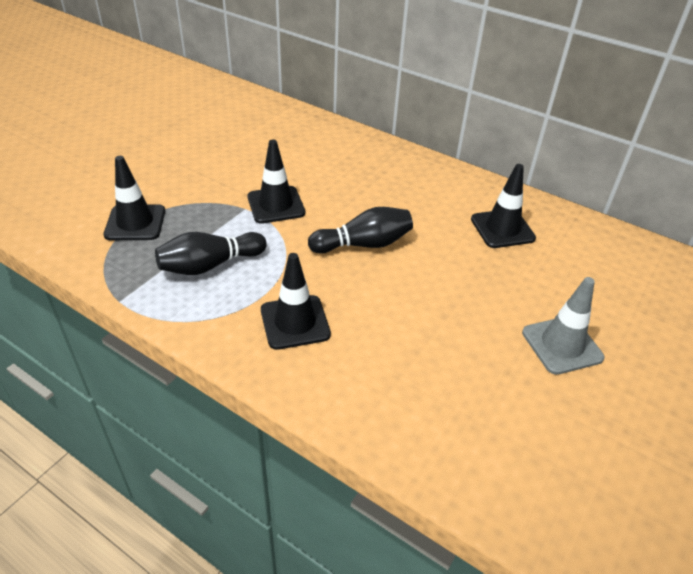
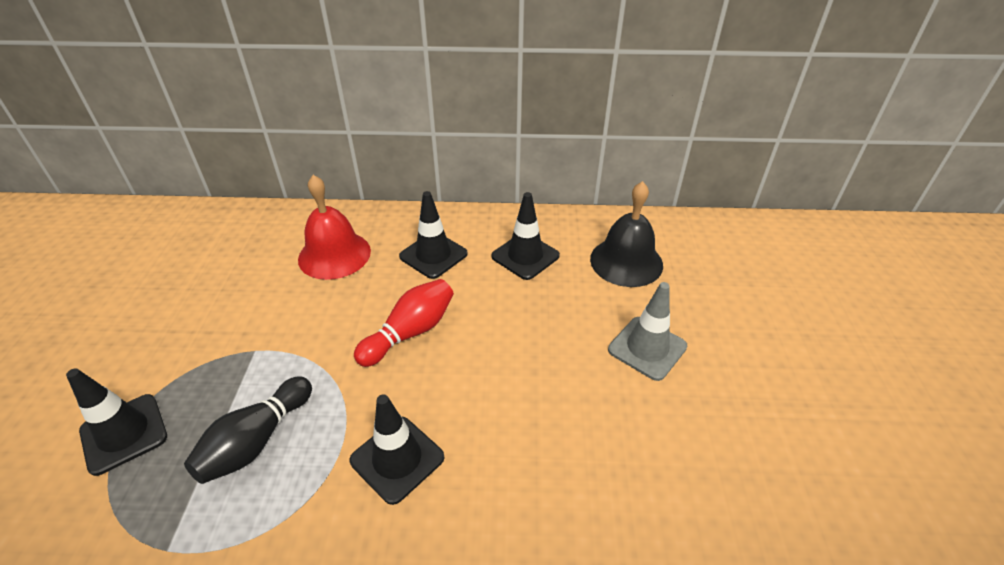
camera: 30 degrees left, 0 degrees up
black traffic cone [247,140,305,224] -> black traffic cone moved to [399,191,468,279]
black bowling pin [308,207,413,254] -> red bowling pin [354,279,454,367]
none -> red bell [298,175,371,280]
none -> black bell [590,181,663,287]

